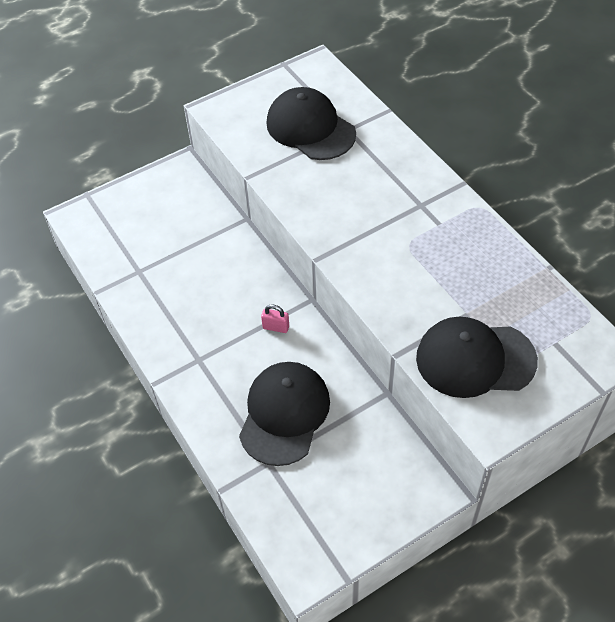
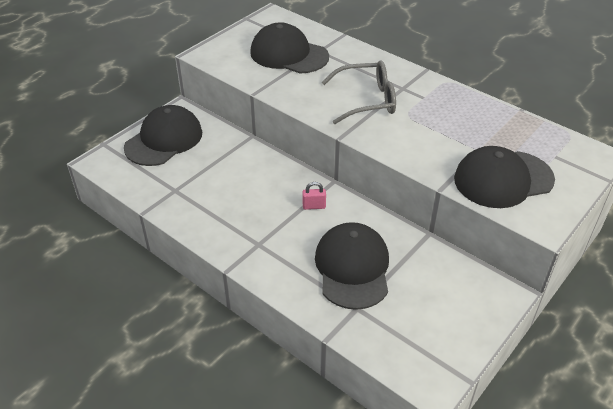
camera: 20 degrees left, 10 degrees down
none -> black cap [124,105,202,166]
none -> grey glasses [322,60,396,124]

